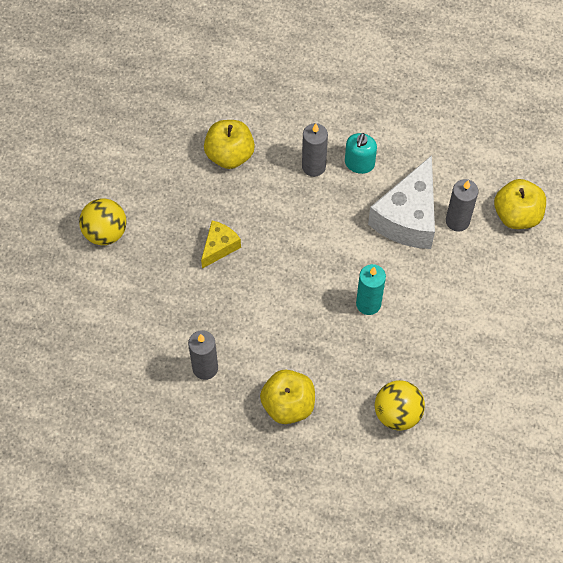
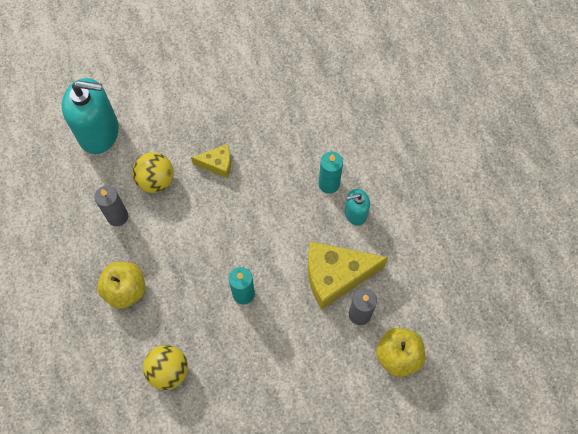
camera: 55 degrees right, 5 degrees up
yellow ball [79,198,127,245] -> yellow ball moved to [132,152,174,193]
yellow apple [204,120,255,169] -> none
grey candle [302,123,328,177] -> turquoise candle [319,151,343,194]
white cheese [368,155,435,249] -> yellow cheese [308,242,388,310]
none -> turquoise soap dispenser [62,78,119,154]

